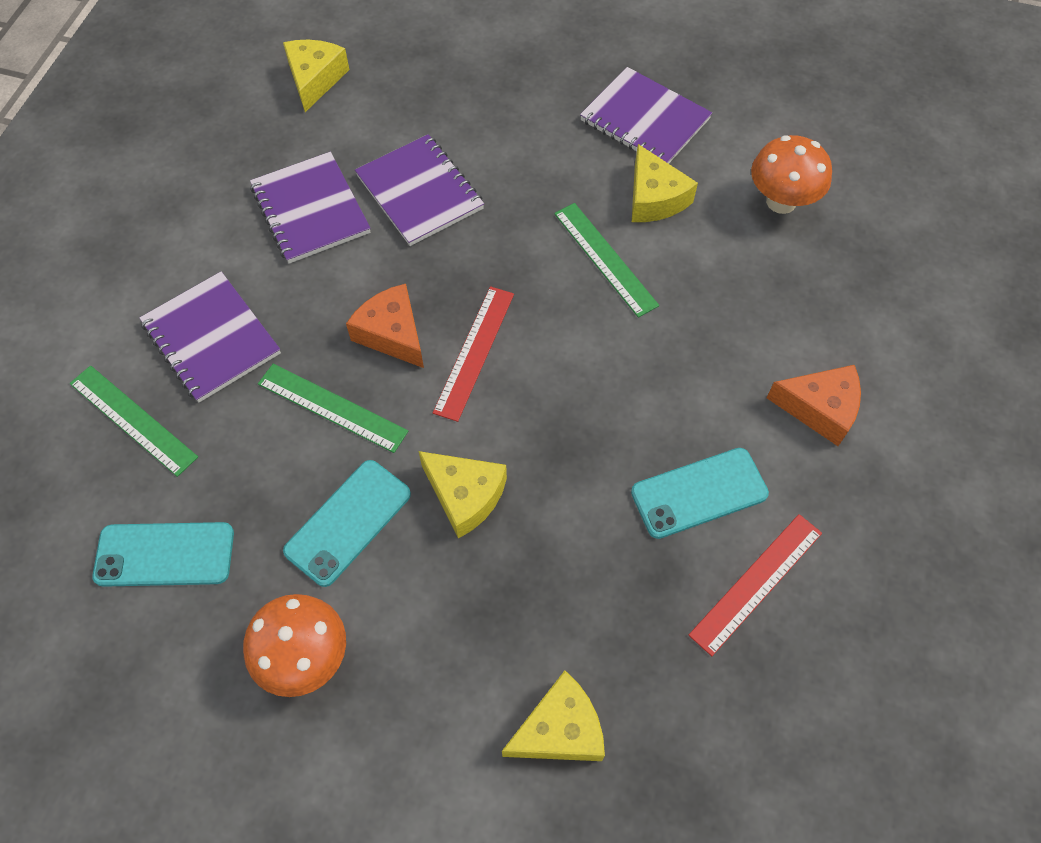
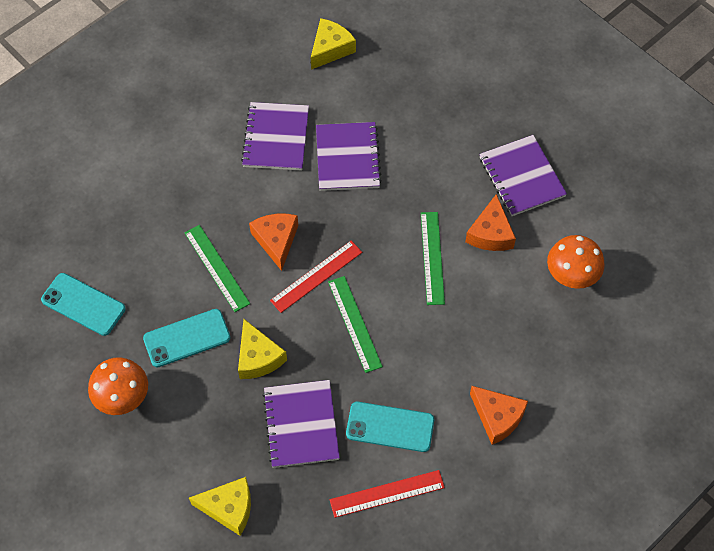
camera: 30 degrees right, 0 degrees up
green ruler [70,365,198,477] -> green ruler moved to [328,276,383,373]
purple notebook [139,272,281,403] -> purple notebook moved to [262,380,340,468]
yellow cheese [632,144,698,222] -> orange cheese [465,194,516,251]

